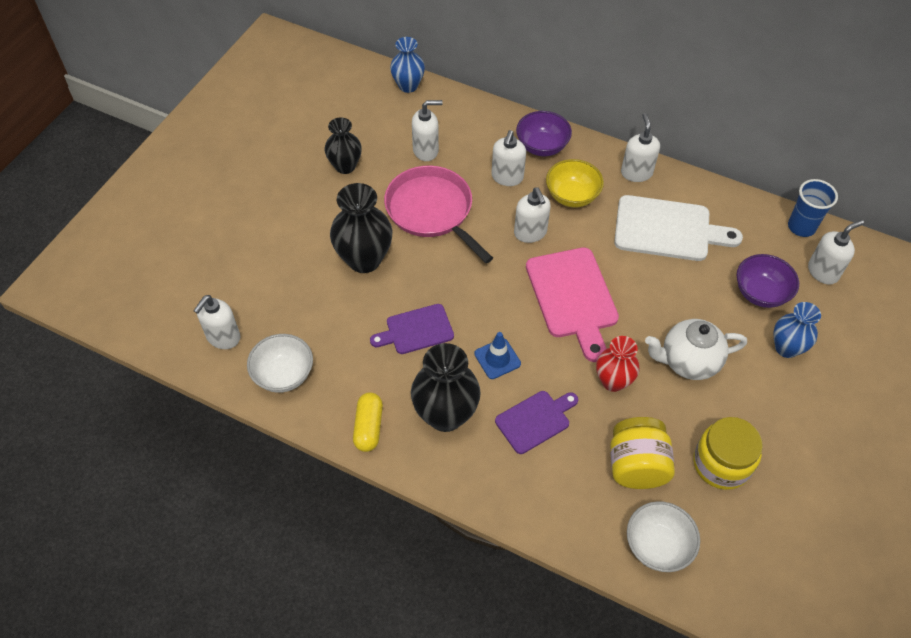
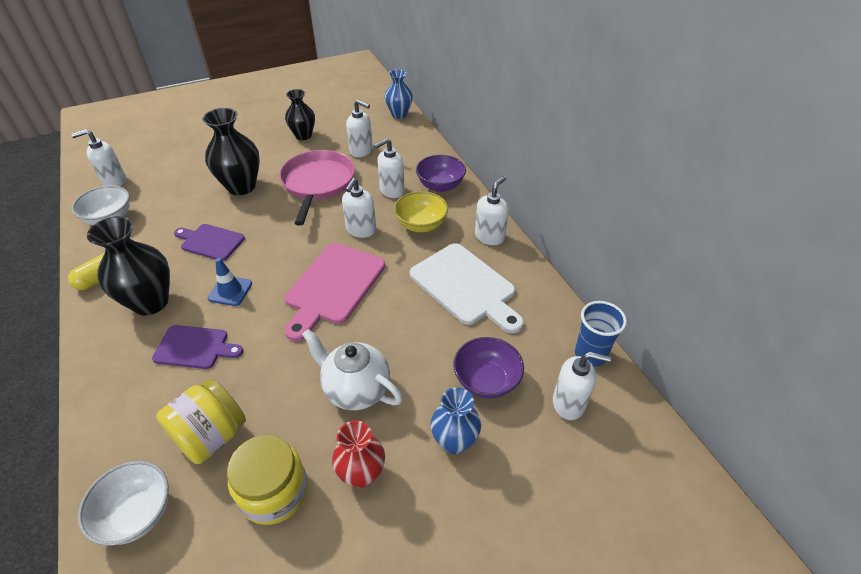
camera: 40 degrees right, 10 degrees down
red vase [596,336,640,392] -> red vase moved to [332,420,385,488]

